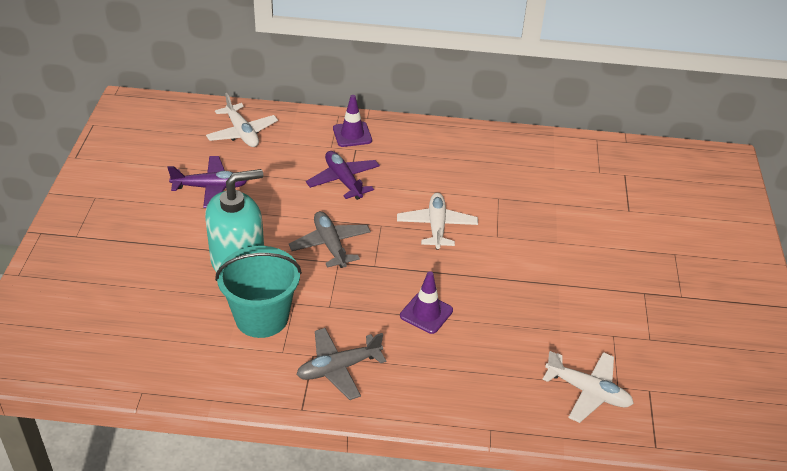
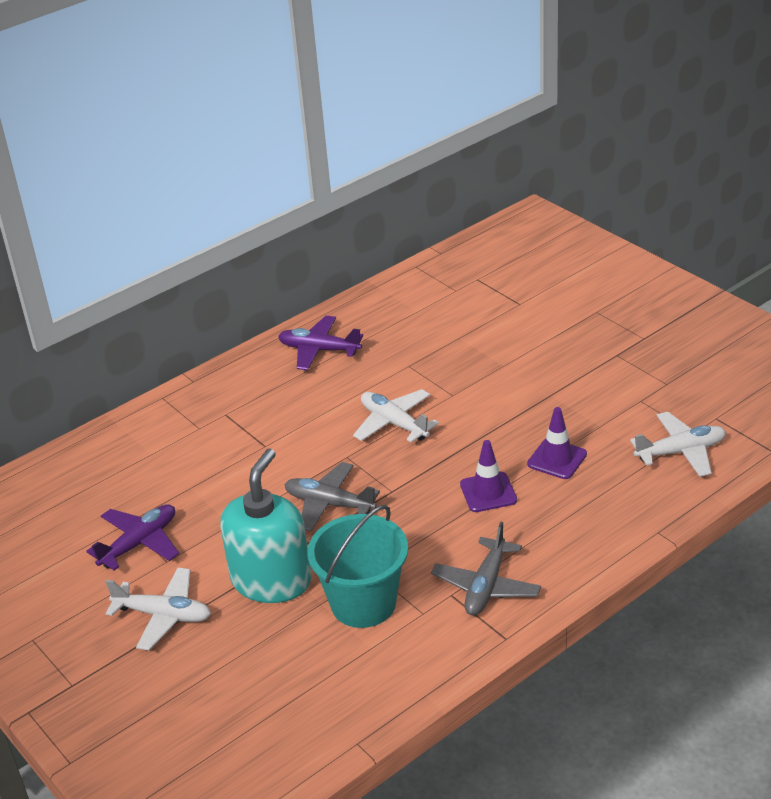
camera: 40 degrees left, 5 degrees down
white plane [206,93,278,147] -> white plane moved to [105,567,211,650]
purple plane [306,151,380,200] -> purple plane moved to [278,316,363,370]
purple traffic cone [333,95,372,147] -> purple traffic cone moved to [527,407,587,479]

